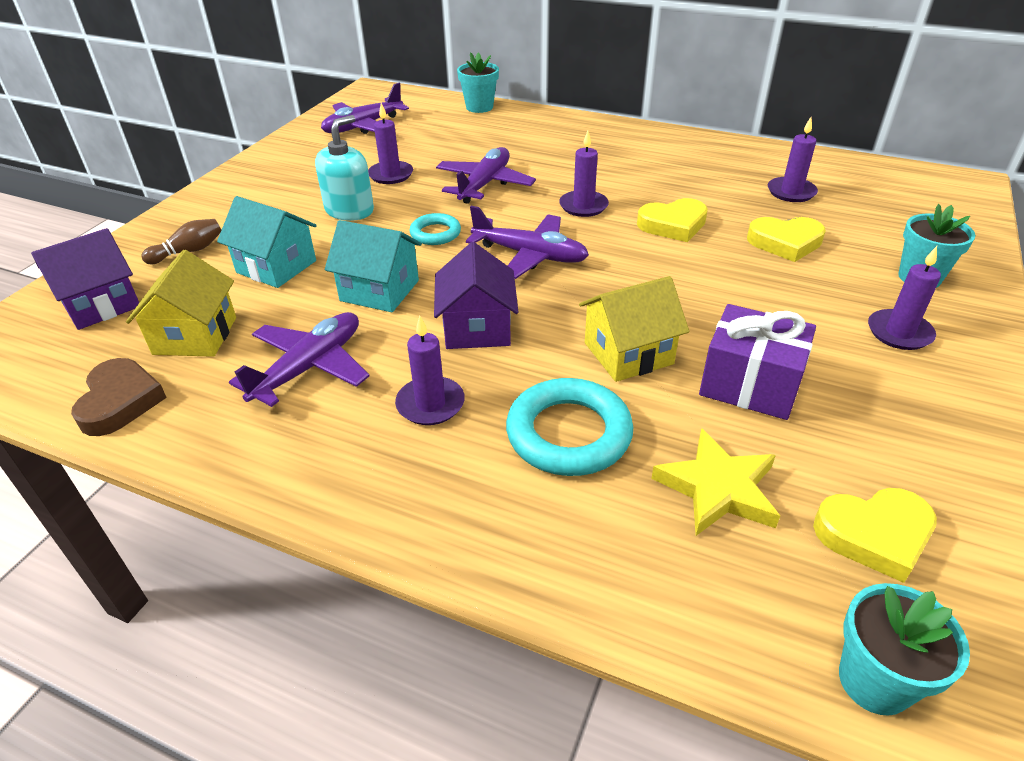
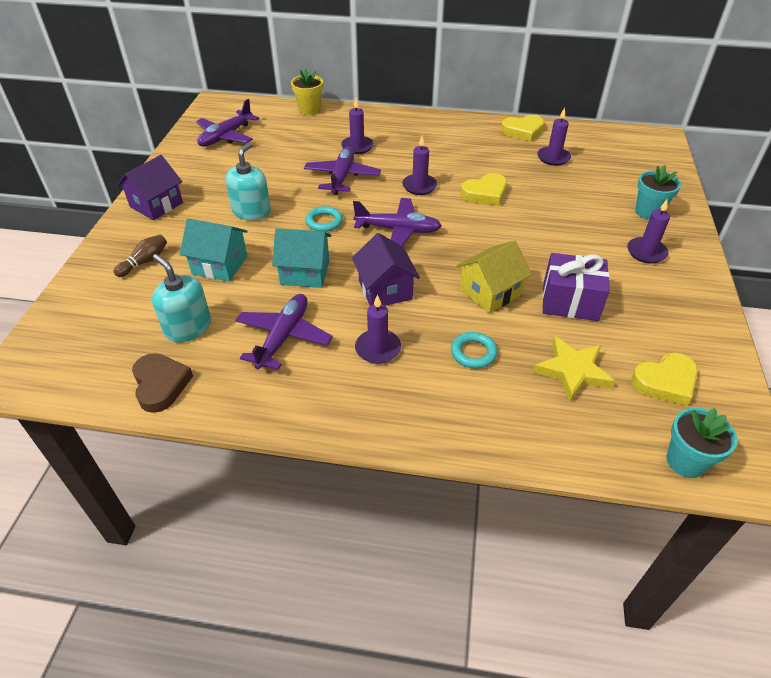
camera: 15 degrees left, 5 degrees up
purple house [31,228,139,330] -> purple house moved to [117,155,183,220]
yellow house [126,250,236,357] -> turquoise soap dispenser [152,254,211,342]
purple candle [368,103,413,184] -> purple candle moved to [341,98,374,154]
turquoise flower pot [457,52,499,113] -> yellow flower pot [291,69,323,115]
turquoise ring [506,378,634,476] -> turquoise ring [451,332,497,369], size x0.57
yellow heart [747,217,826,262] -> yellow heart moved to [501,115,544,142]

